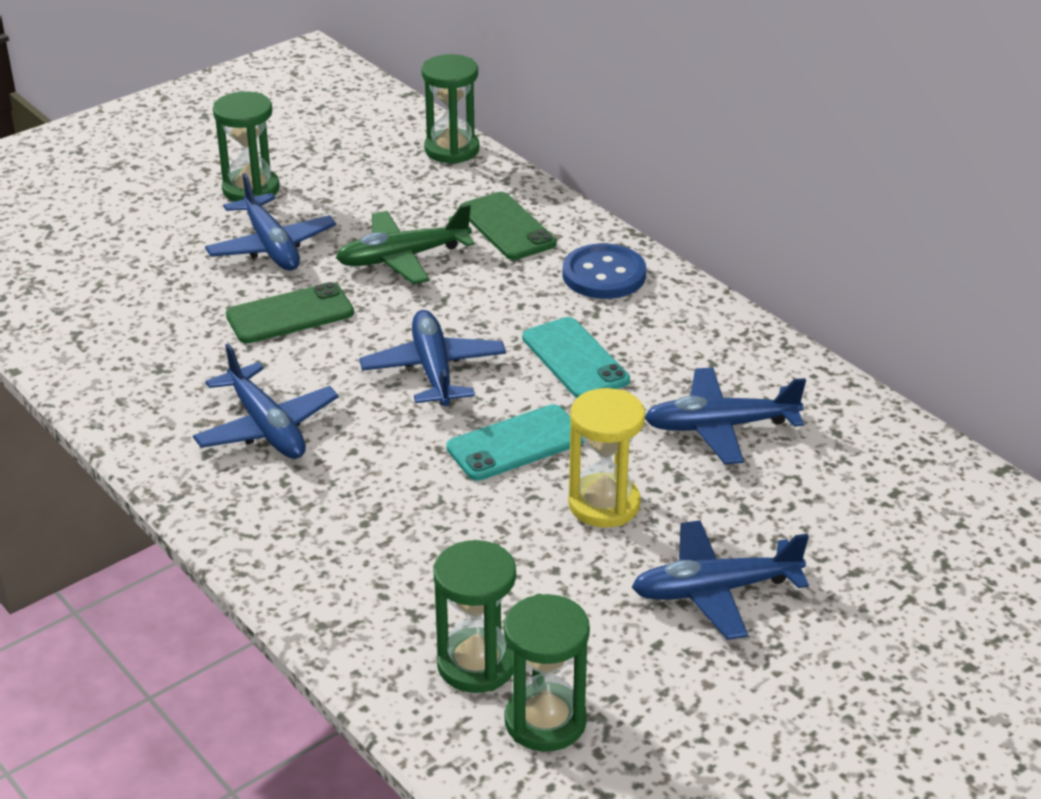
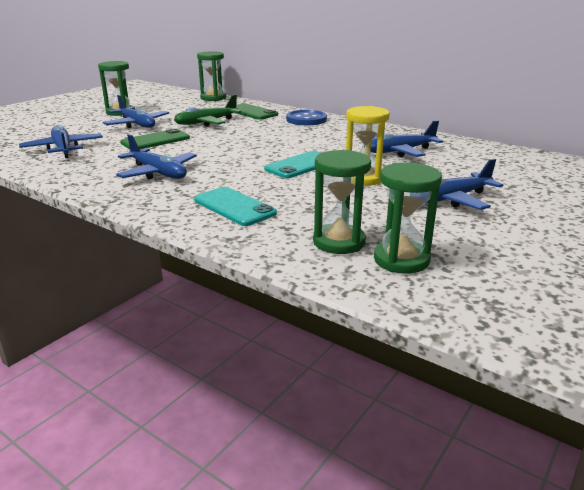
camera: 15 degrees left, 10 degrees down
blue plane [359,310,506,406] -> blue plane moved to [19,125,103,158]
turquoise phone [522,317,630,398] -> turquoise phone moved to [194,187,277,226]

